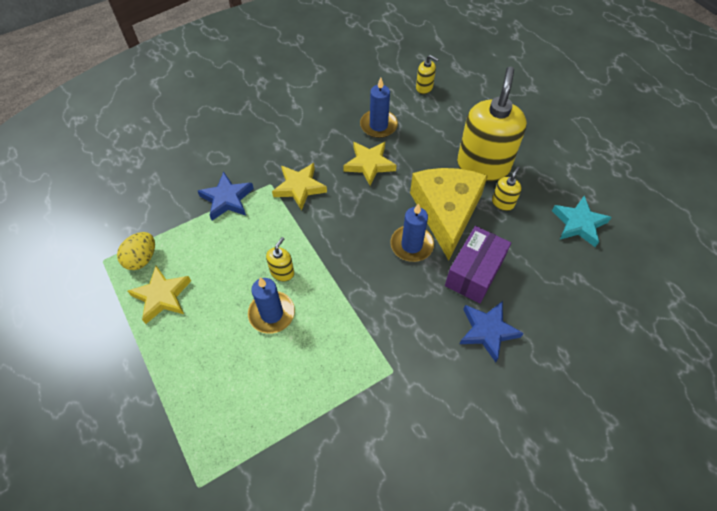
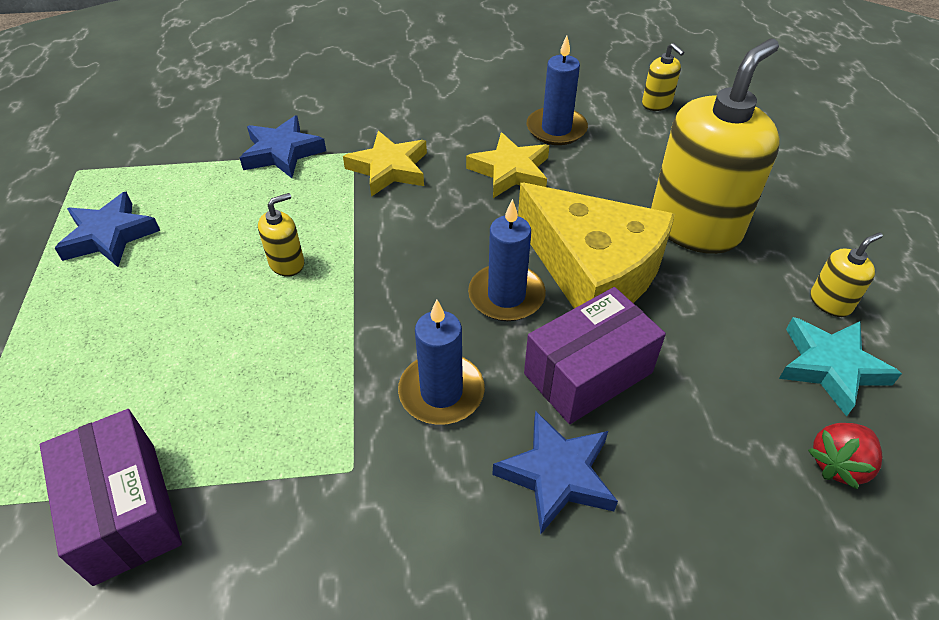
camera: 25 degrees right, 10 degrees down
yellow egg [117,232,155,270] -> none
yellow star [128,266,191,324] -> blue star [55,192,160,267]
blue candle [248,278,295,334] -> blue candle moved to [398,299,485,425]
yellow cheese [410,168,488,260] -> yellow cheese turned 105 degrees clockwise [518,183,675,308]
yellow soap dispenser [492,166,522,211] -> yellow soap dispenser moved to [810,232,883,317]
none -> purple box [40,409,182,586]
none -> red strawberry [808,423,882,490]

